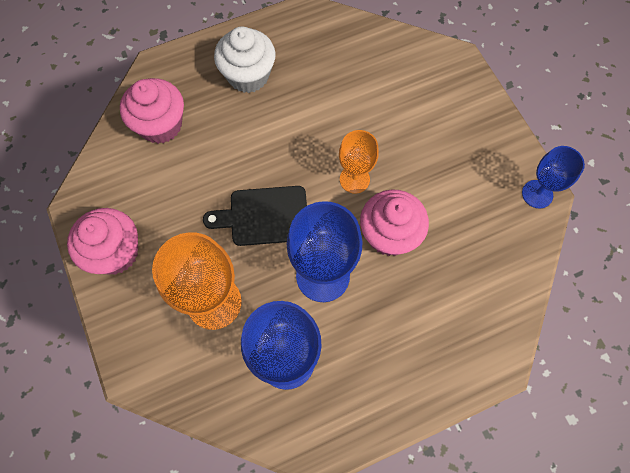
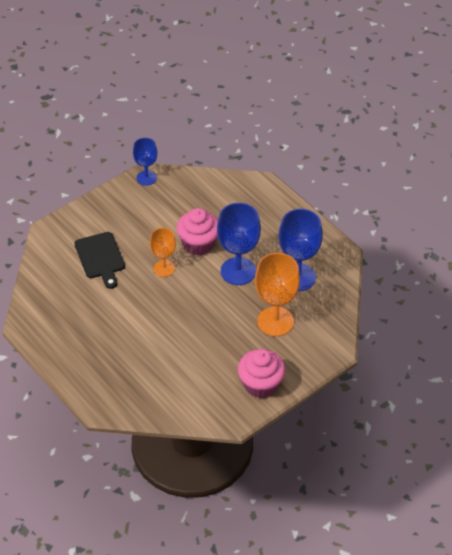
camera: 105 degrees left, 20 degrees down
pink cupcake [120,78,184,144] -> none
black cutting board [203,186,307,246] -> black cutting board moved to [75,232,125,289]
white cupcake [214,26,275,93] -> none

